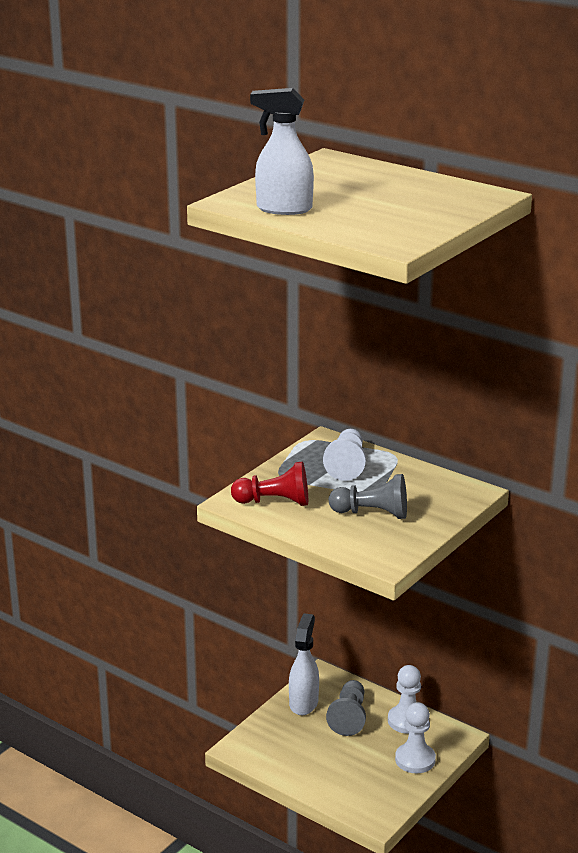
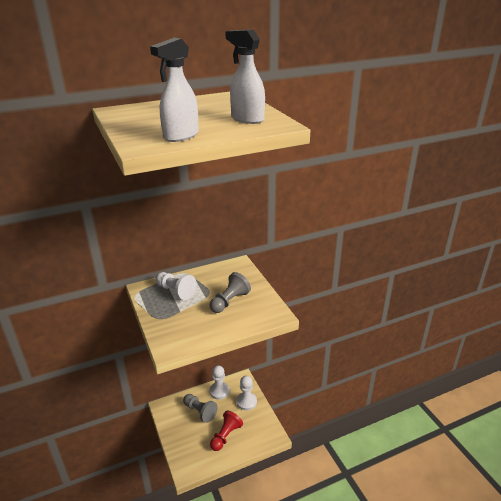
camera: 60 degrees left, 5 degrees up
red pawn [231,461,308,506] -> red pawn moved to [210,411,243,451]
white spray bottle [289,613,319,715] -> white spray bottle moved to [225,29,265,124]

